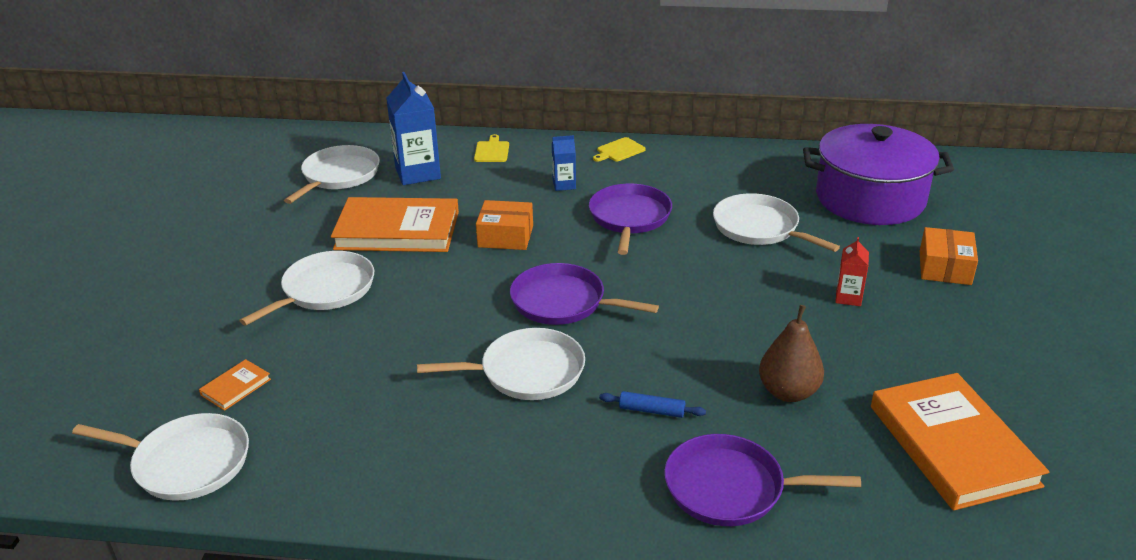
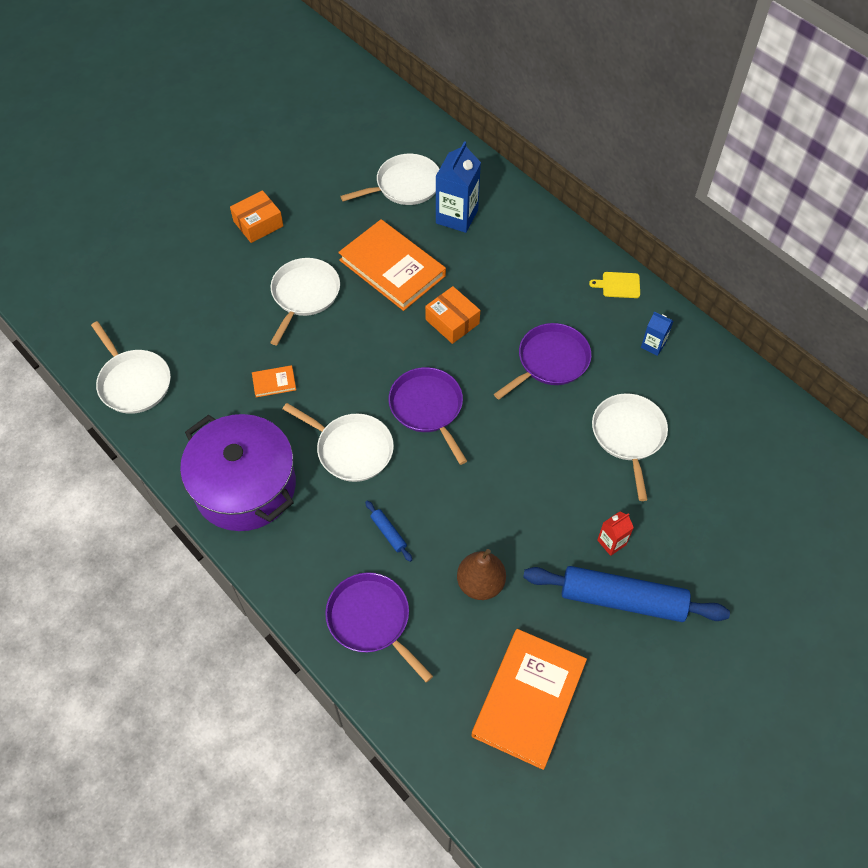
camera: 40 degrees right, 25 degrees up
orange book [199,359,271,411] -> orange book moved to [252,365,296,397]
white pan [239,251,374,326] -> white pan turned 60 degrees counterclockwise [270,258,340,345]
yellow cutting board [474,134,509,162] -> none
blue carton [552,135,576,191] -> blue carton moved to [641,312,673,356]
purple pot [803,124,954,225] -> purple pot moved to [180,414,296,531]
orange box [920,227,978,285] -> orange box moved to [230,190,283,243]
none -> blue rolling pin [523,566,730,622]

